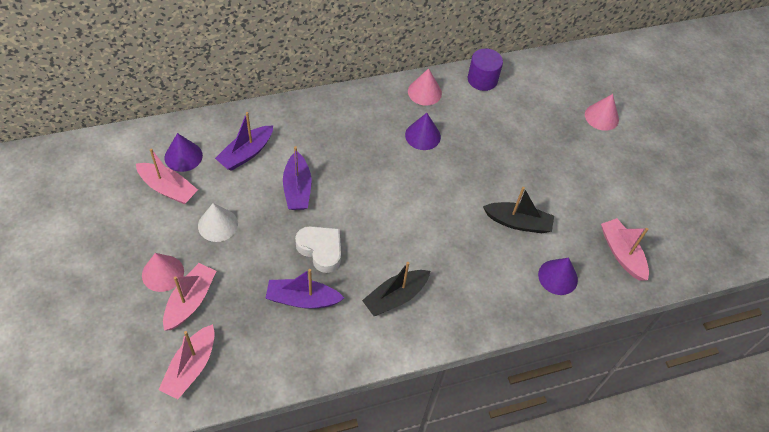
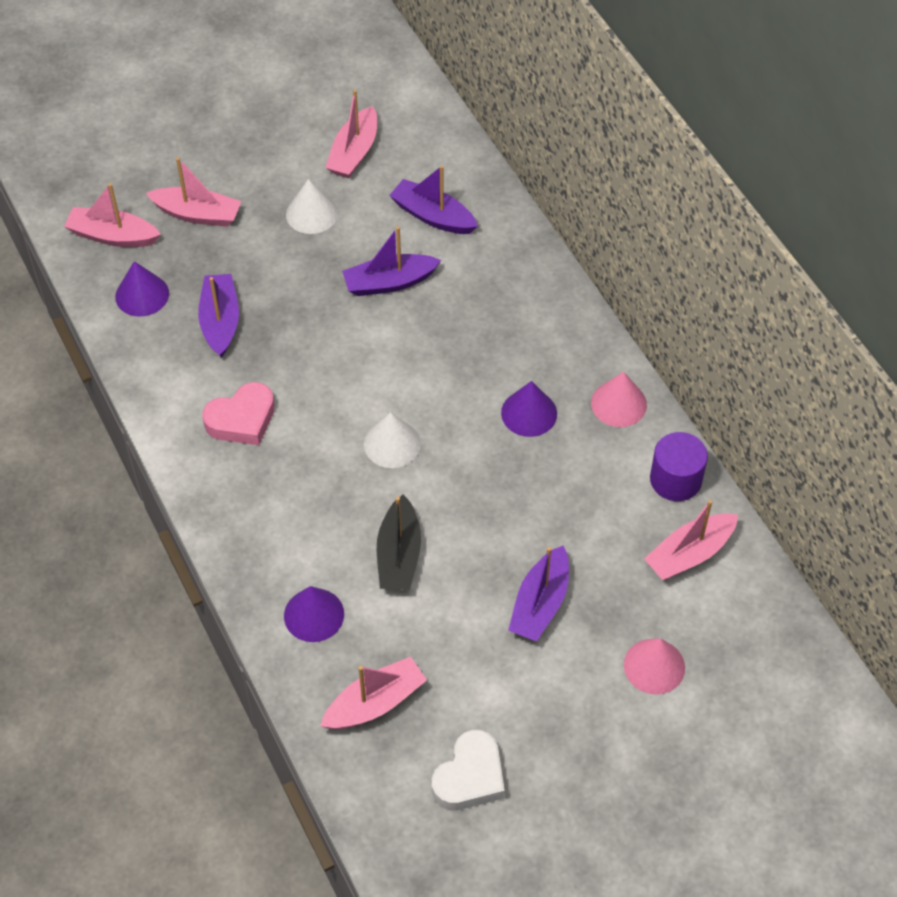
camera: 85 degrees right, 0 degrees up
pink cone [142,253,184,292] -> none
purple cone [165,133,203,172] -> purple cone moved to [115,261,169,317]
white heart [295,226,341,273] -> white heart moved to [432,730,505,810]
black boat [362,262,430,316] -> pink heart [202,382,275,445]
none -> white cone [364,412,421,468]
none -> purple boat [508,545,569,641]
none -> pink boat [644,500,738,580]

